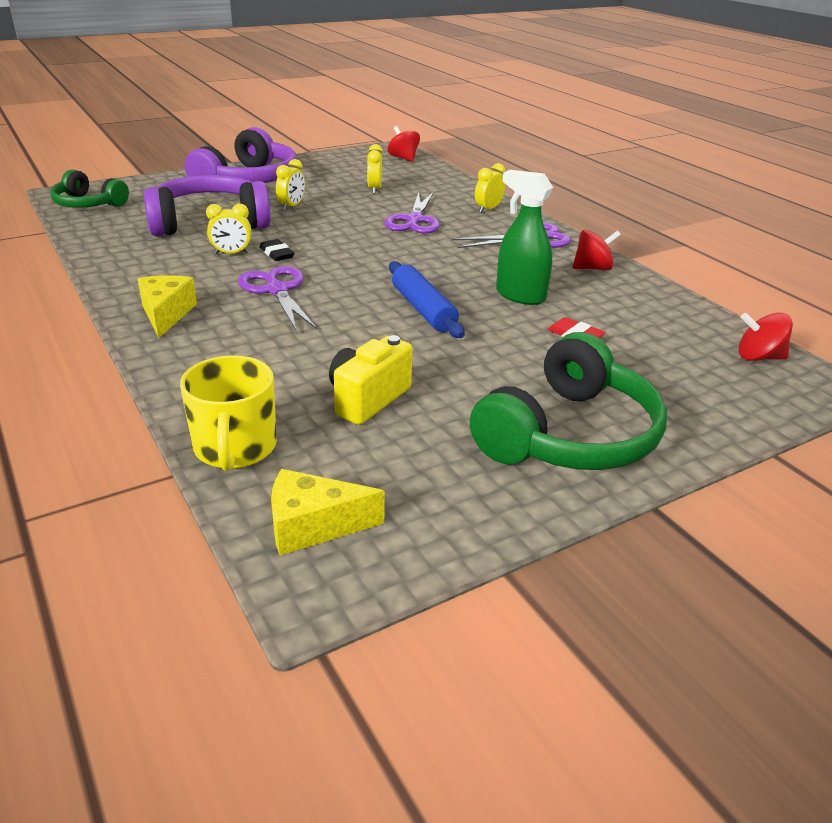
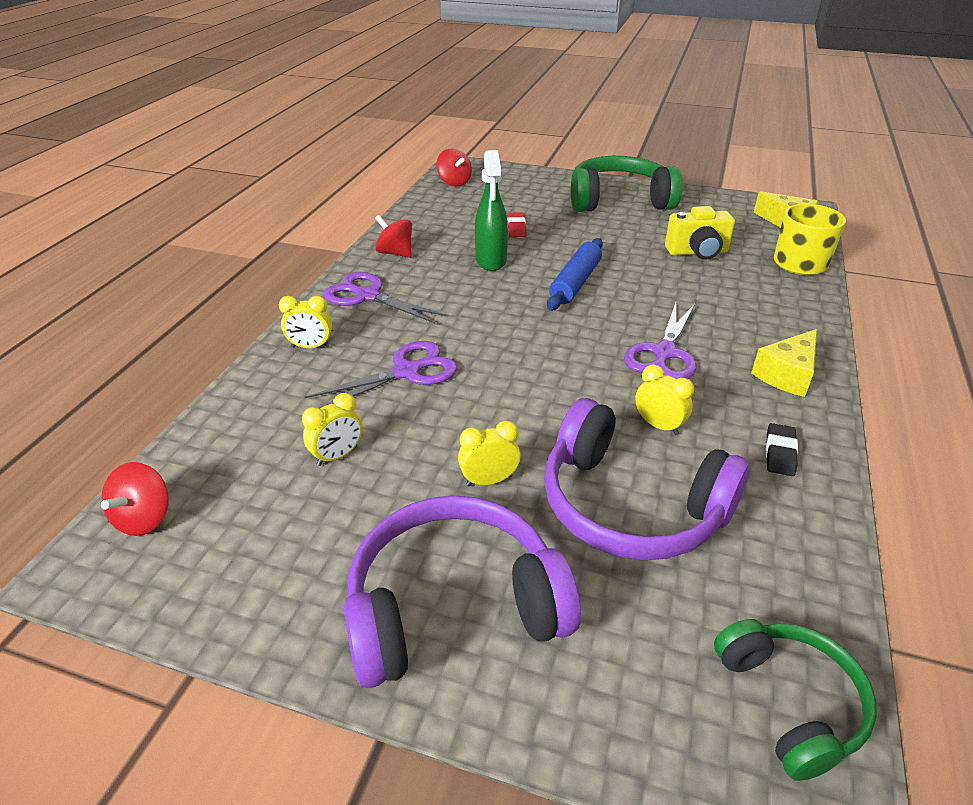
camera: 130 degrees left, 5 degrees up
black eraser [260,239,294,261] -> black eraser moved to [766,423,798,476]

